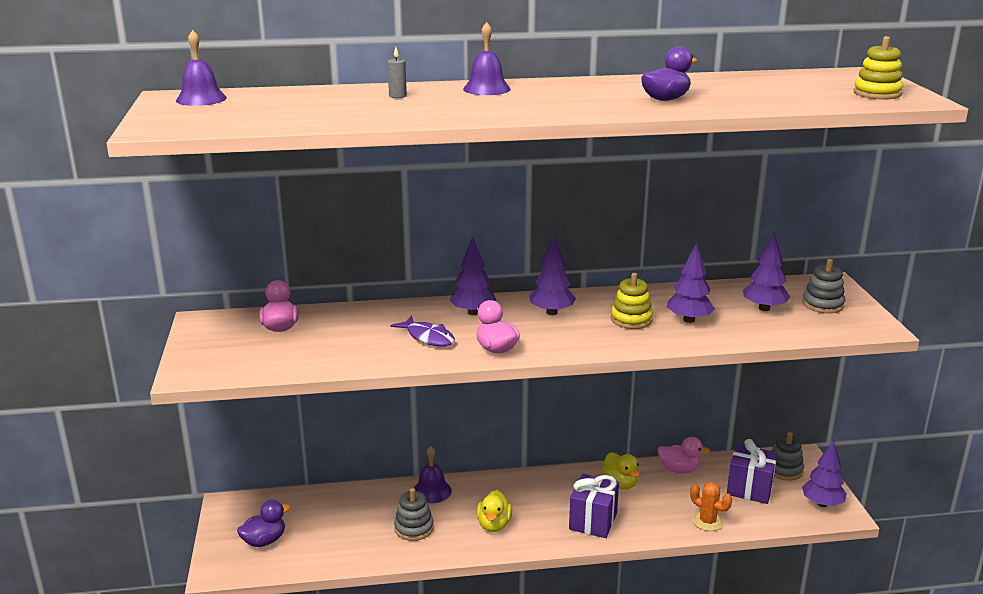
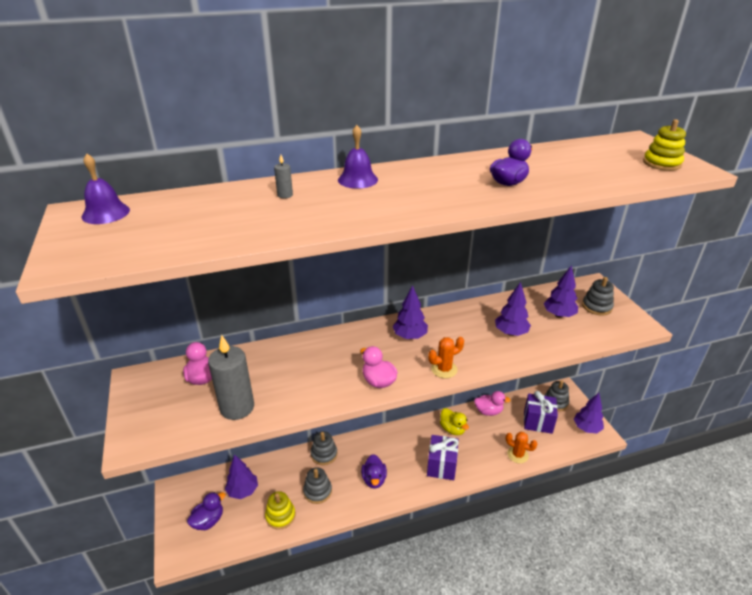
camera: 10 degrees left, 10 degrees up
purple fish [391,316,455,347] -> none
purple bell [414,446,452,503] -> grey stacking toy [311,431,337,465]
purple tree [449,236,496,315] -> purple tree moved to [225,454,258,499]
yellow duck [476,490,512,532] -> purple duck [361,454,387,489]
yellow stacking toy [611,273,653,329] -> yellow stacking toy moved to [265,491,295,530]
none -> grey candle [208,335,254,420]
none -> orange cactus [428,337,464,378]

